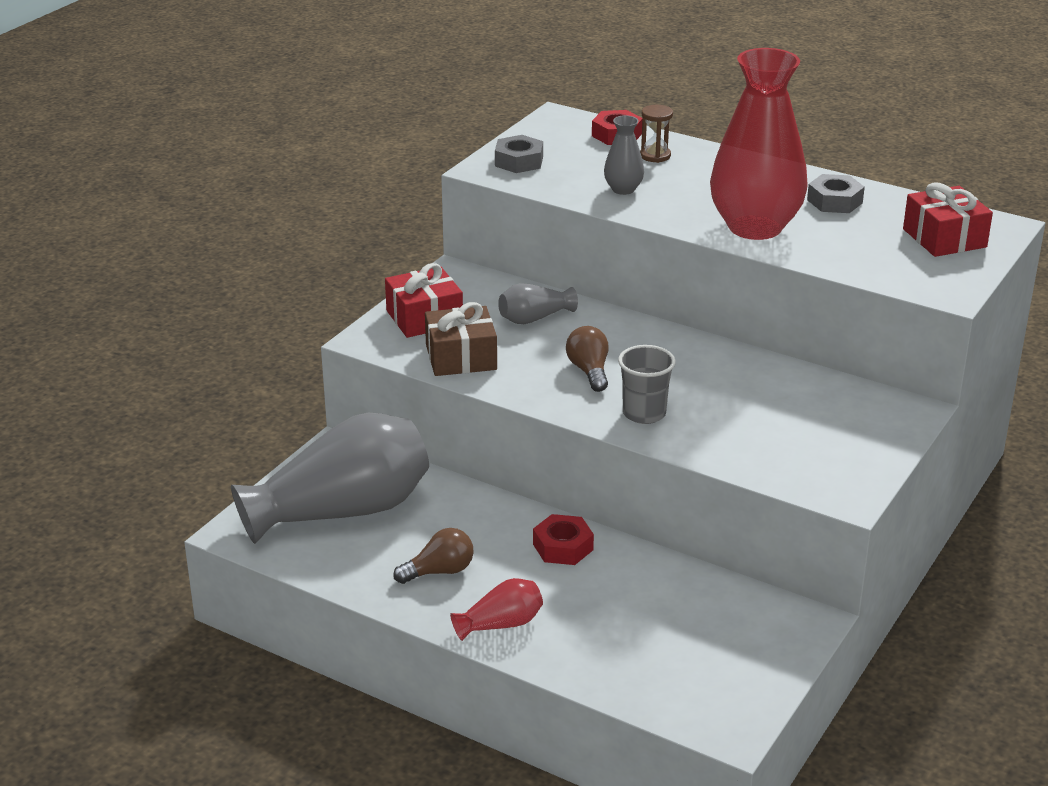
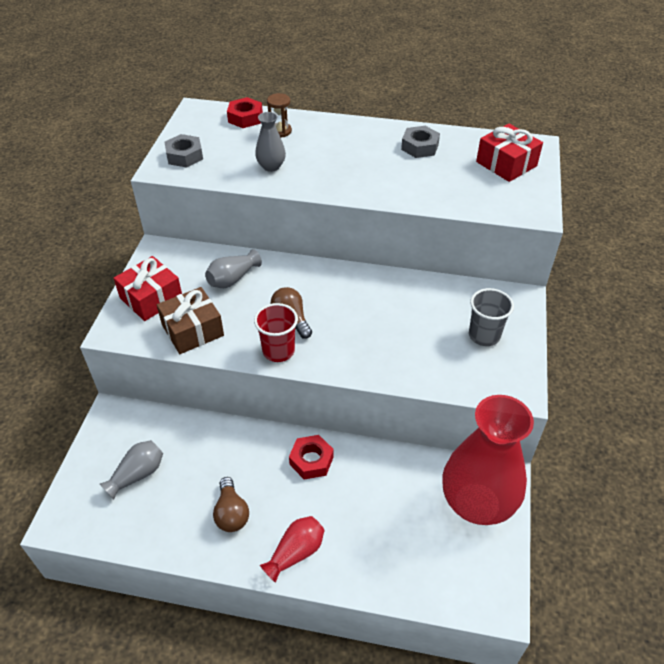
camera: 20 degrees left, 15 degrees up
grey vase [231,413,429,544] -> grey vase [100,440,163,499], size x0.44
brown light bulb [393,528,474,584] -> brown light bulb turned 120 degrees clockwise [213,477,249,532]
grey cup [618,345,676,424] -> grey cup moved to [469,288,514,346]
red vase [710,48,808,240] -> red vase moved to [442,395,534,525]
none -> red cup [254,303,298,362]

